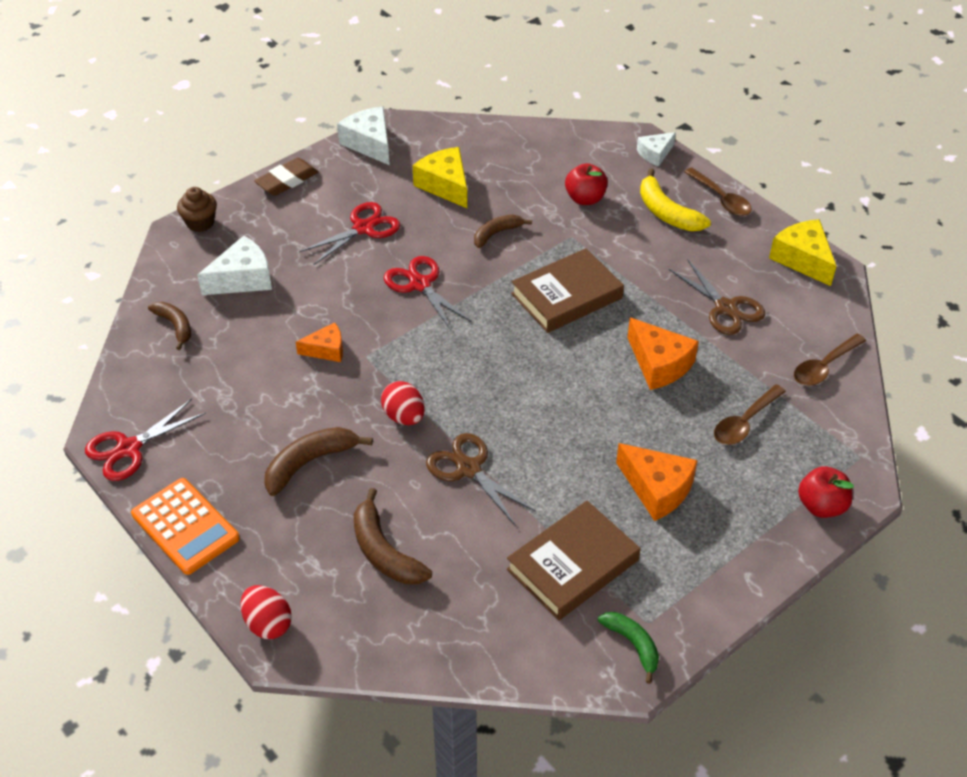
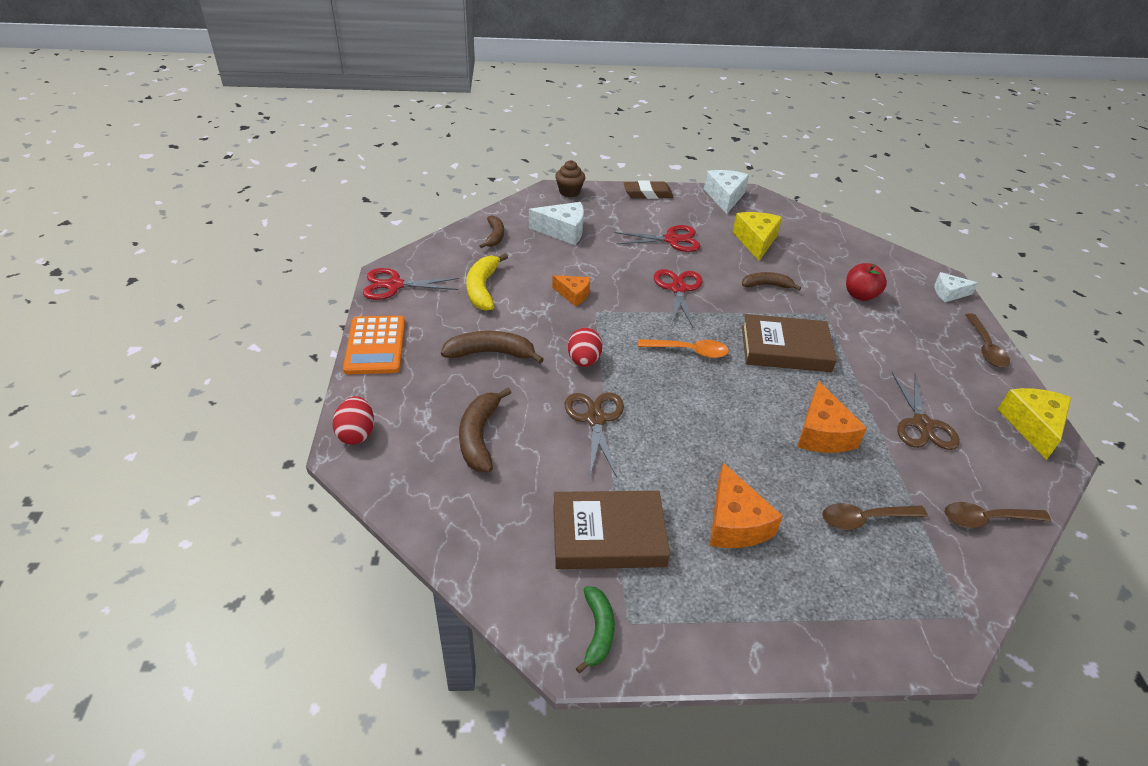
camera: 35 degrees right, 5 degrees down
yellow banana [640,169,711,231] -> yellow banana moved to [466,253,508,311]
red apple [798,467,854,518] -> none
none -> orange spoon [638,339,729,358]

